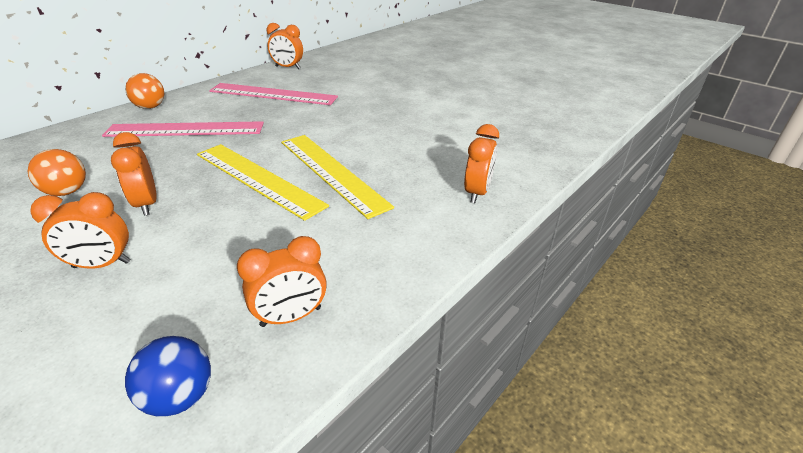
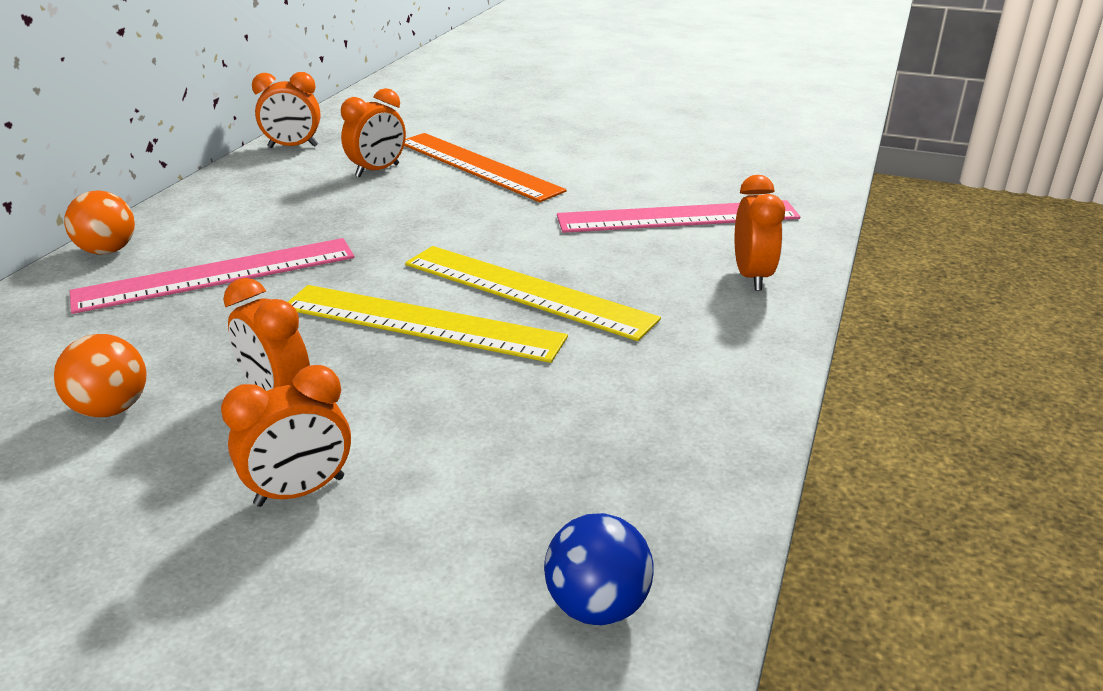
camera: 20 degrees left, 5 degrees down
pink ruler [209,83,338,105] -> pink ruler moved to [557,200,800,233]
orange clock [237,236,327,327] -> orange clock moved to [341,88,406,177]
none -> orange ruler [404,133,567,202]

